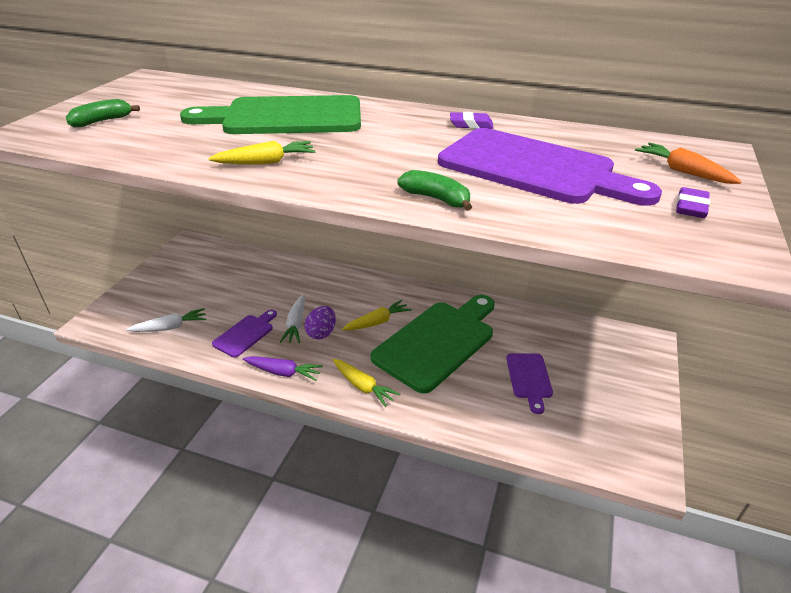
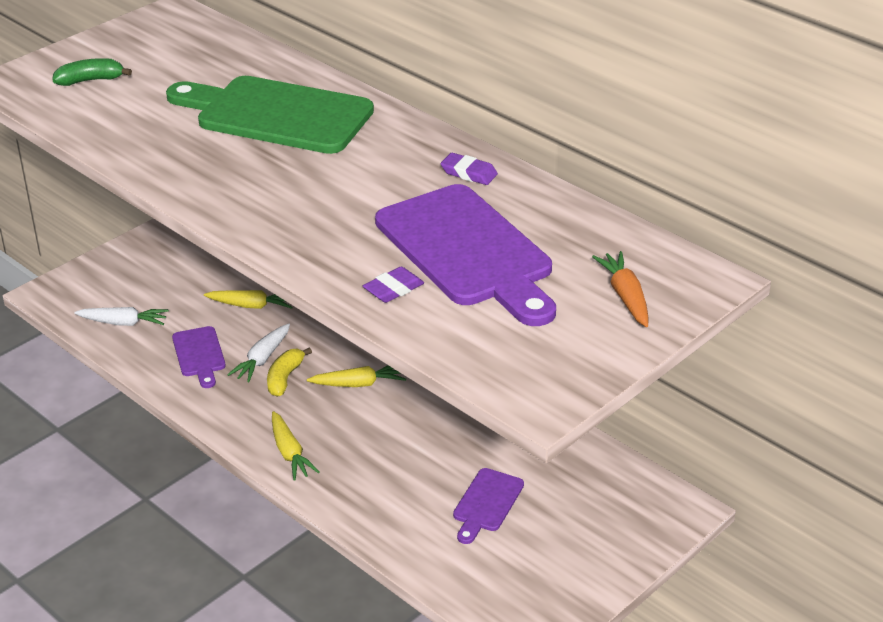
camera: 25 degrees right, 0 degrees up
yellow carrot [209,141,316,165] -> yellow carrot moved to [204,290,293,309]
purple cutting board [212,310,277,357] -> purple cutting board turned 105 degrees clockwise [172,326,226,388]
purple carrot [243,356,323,381] -> none
purple egg [305,306,336,339] -> yellow banana [267,347,312,397]
green cutting board [371,295,495,393] -> none
green banana [397,170,472,211] -> none
purple eraser [676,187,710,218] -> purple eraser moved to [363,267,424,303]

